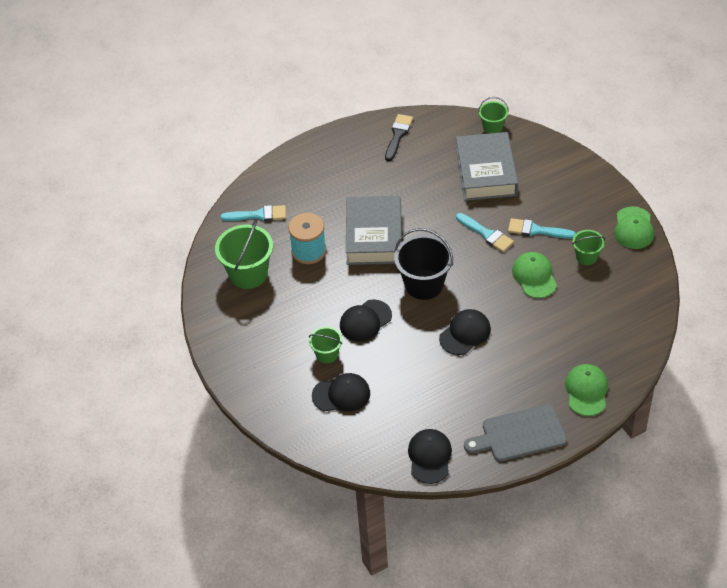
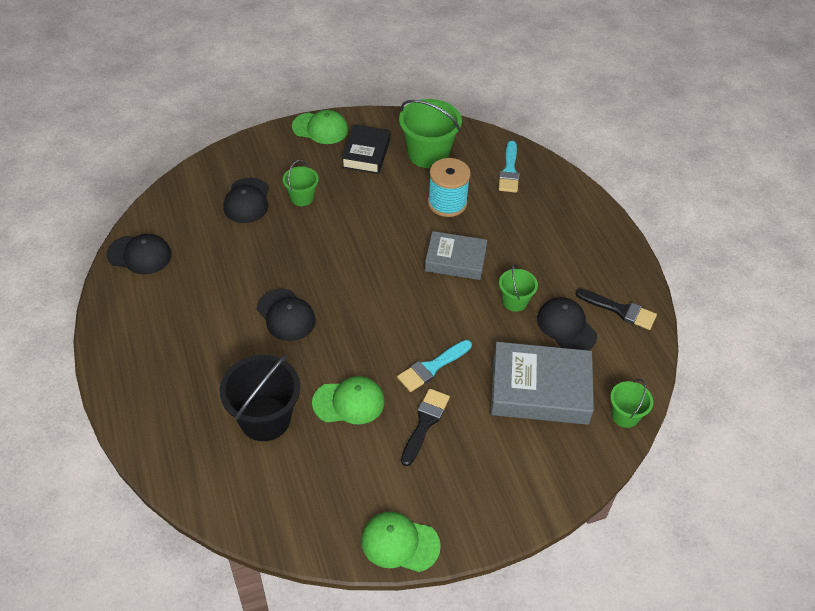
camera: 95 degrees right, 0 degrees up
black cap [340,299,392,342] -> black cap moved to [537,297,597,350]
grey book [346,196,402,265] -> grey book [425,231,487,280], size x0.65
black bucket [394,228,453,300] -> black bucket moved to [219,355,300,441]
grey cutting board [464,404,567,461] -> none
turquoise brush [508,218,576,239] -> black brush [401,388,450,466]
green cap [565,364,608,416] -> green cap moved to [292,110,348,144]
green bucket [572,230,605,265] -> green bucket moved to [499,264,538,312]
none -> black book [342,124,390,174]

